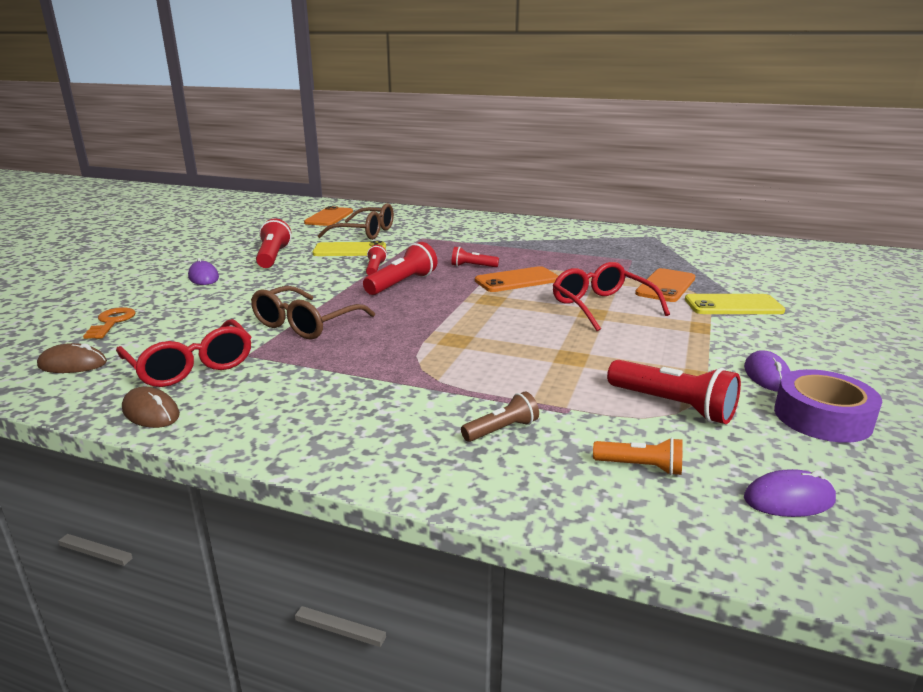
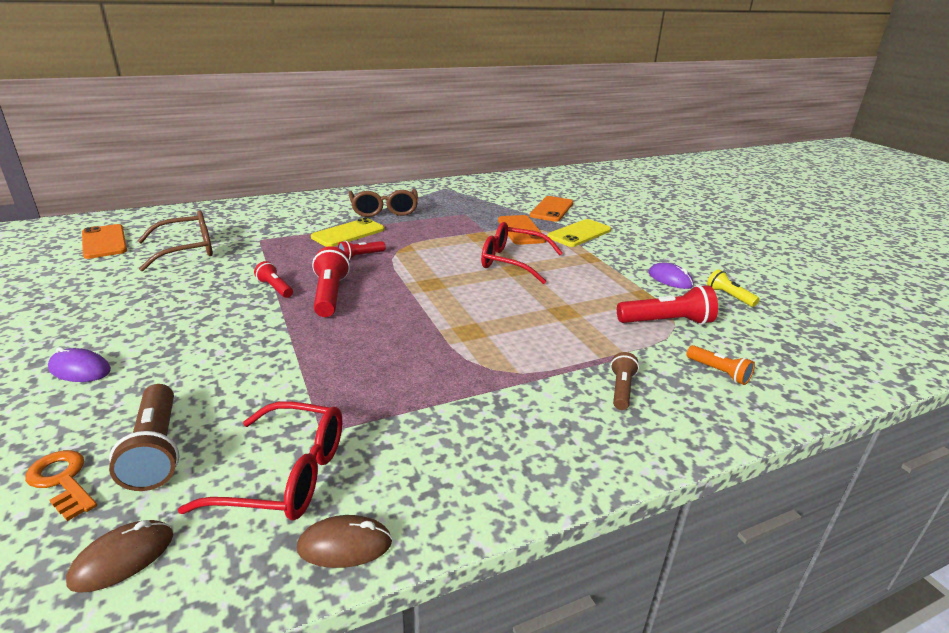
camera: 45 degrees left, 5 degrees up
brown glasses [251,286,375,340] -> brown glasses moved to [349,189,418,217]
red flashlight [256,218,291,268] -> none
yellow phone [313,241,386,256] -> yellow phone moved to [311,218,385,247]
orange phone [475,266,558,292] -> orange phone moved to [530,196,573,222]
orange flashlight [593,437,683,475] -> orange flashlight turned 75 degrees clockwise [686,345,755,385]
purple mouse [744,469,836,517] -> none
purple tape [774,369,882,443] -> yellow flashlight [707,269,760,307]
none -> brown flashlight [109,384,180,491]

